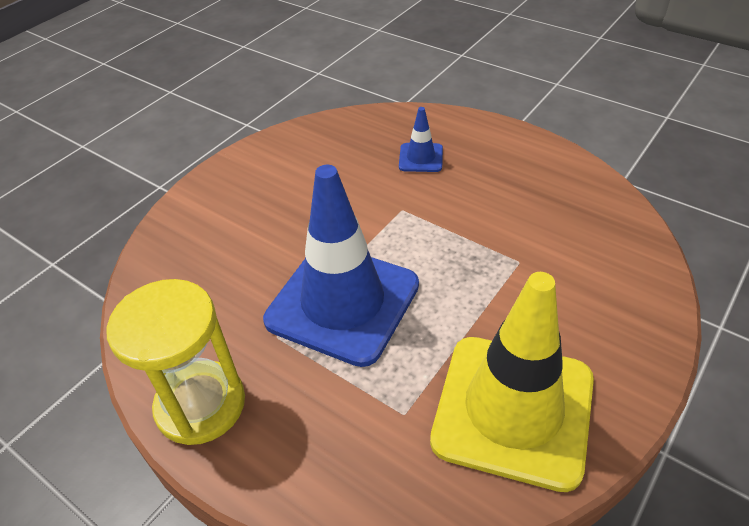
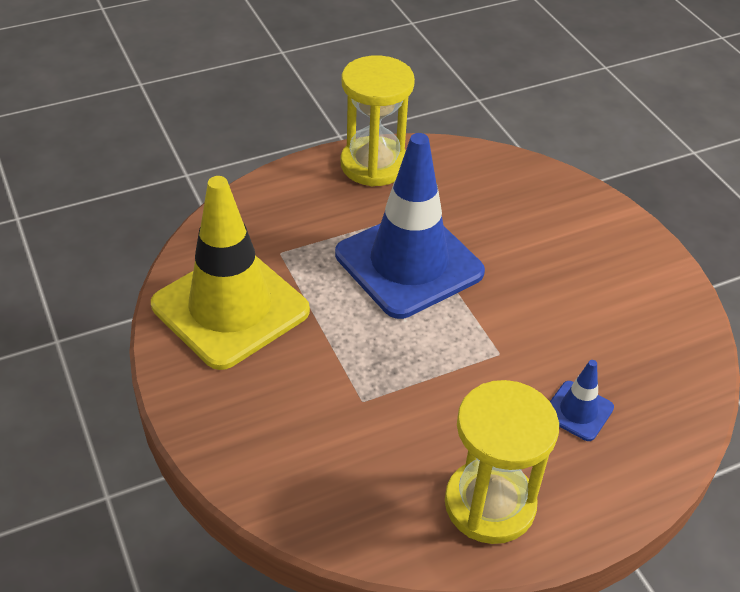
camera: 115 degrees right, 0 degrees up
none -> yellow hourglass [445,380,559,544]

